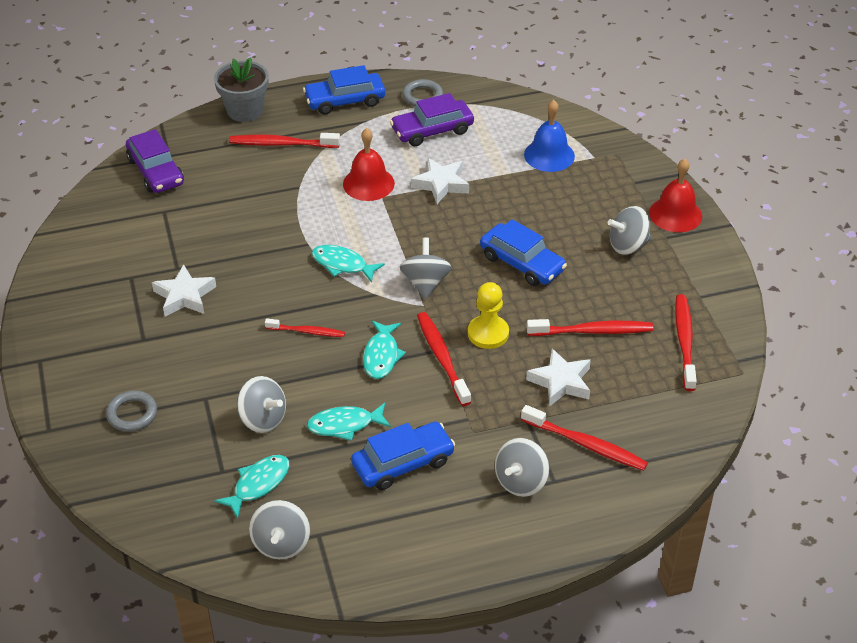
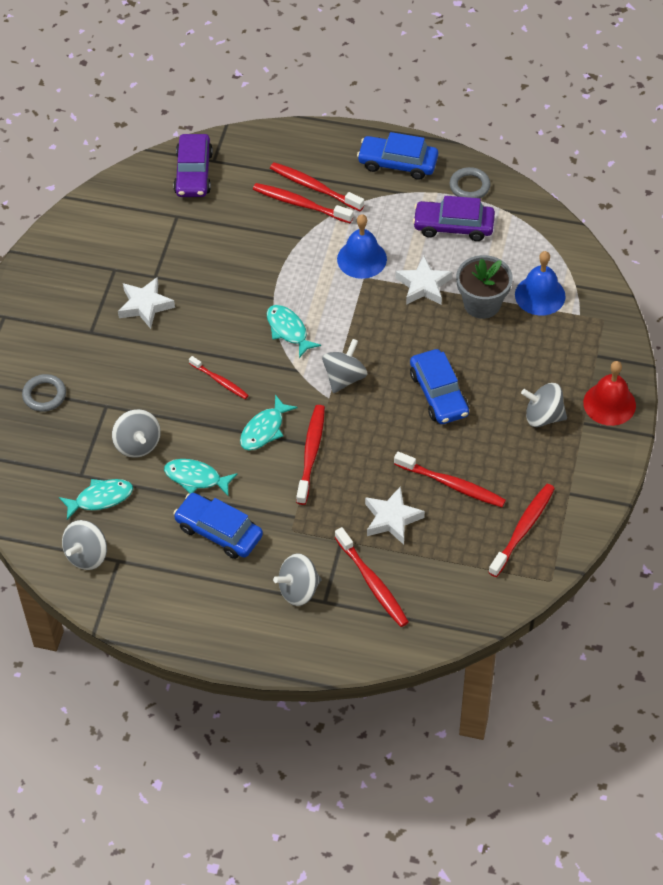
camera: 30 degrees right, 10 degrees up
grey flower pot [214,57,269,122] -> grey flower pot moved to [456,255,513,319]
red bell [343,128,395,201] -> blue bell [337,214,387,279]
blue car [351,422,455,490] -> blue car turned 150 degrees counterclockwise [173,493,263,559]
yellow pawn [468,282,509,349] -> none
none -> red toothbrush [253,183,354,223]

